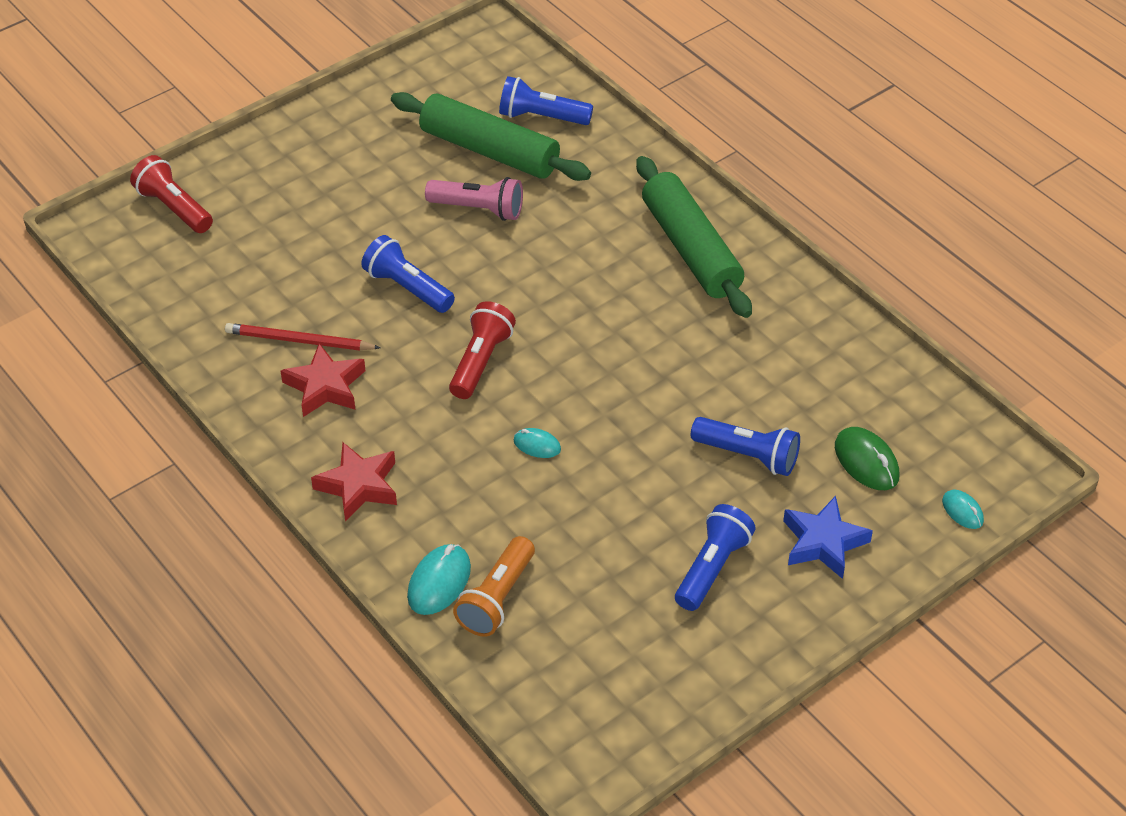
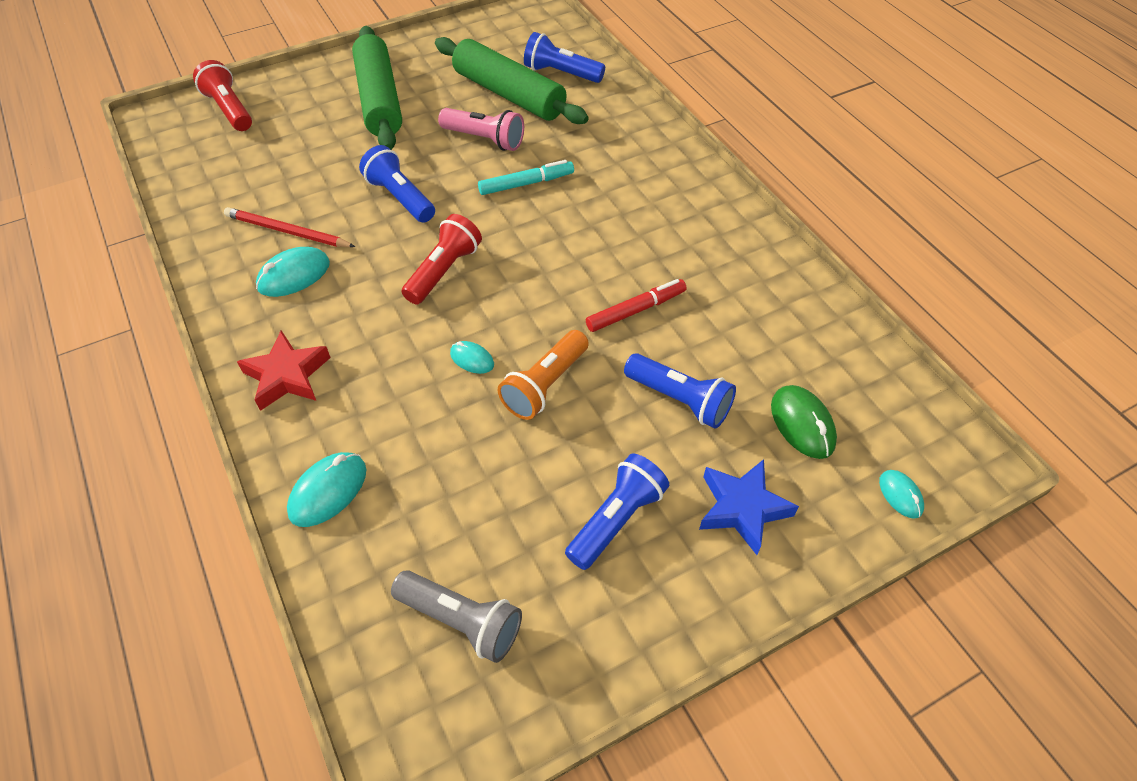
camera: 10 degrees right, 5 degrees up
red star [281,343,365,417] -> turquoise mouse [256,247,330,297]
orange flashlight [453,536,535,637] -> orange flashlight moved to [498,330,589,420]
green rolling pin [636,156,752,318] -> green rolling pin moved to [352,26,402,150]
none -> grey flashlight [391,570,522,663]
none -> turquoise marker [478,160,574,195]
none -> red marker [586,279,687,332]

